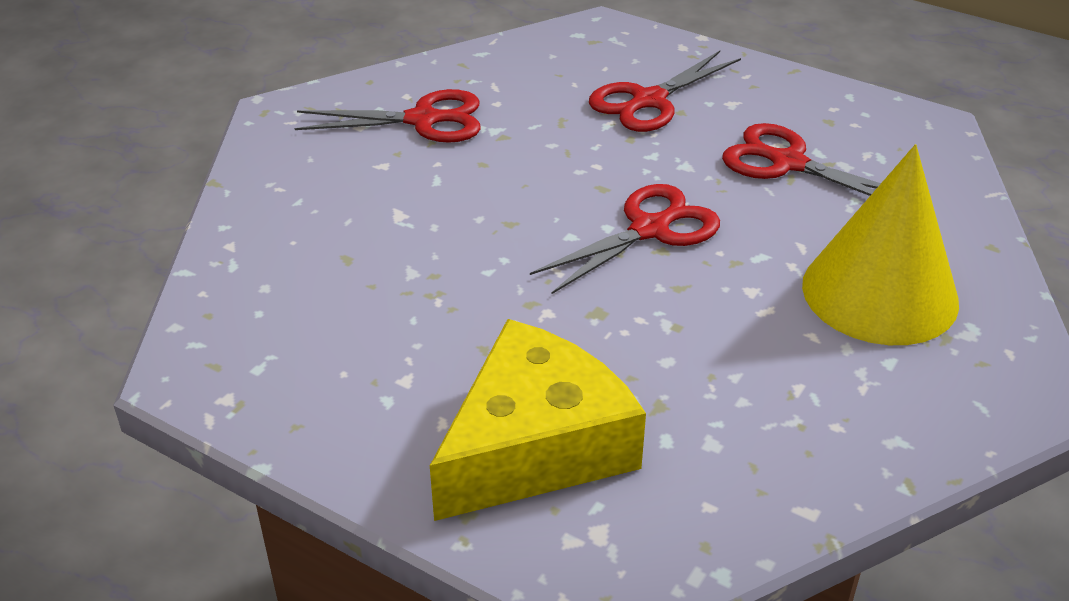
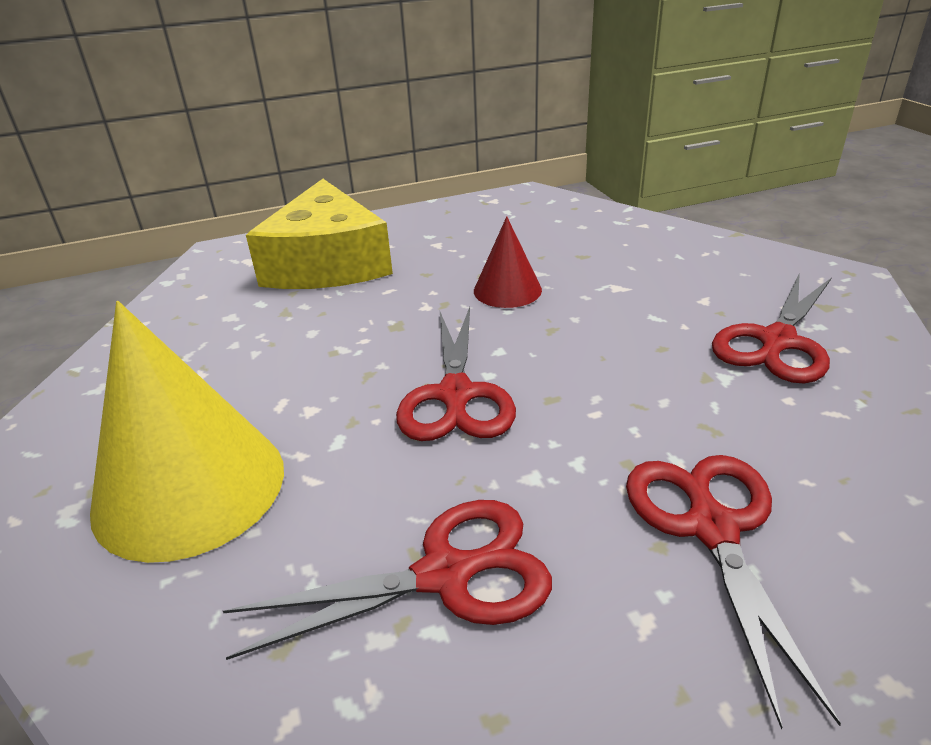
camera: 130 degrees right, 5 degrees down
none -> red cone [474,216,542,308]

